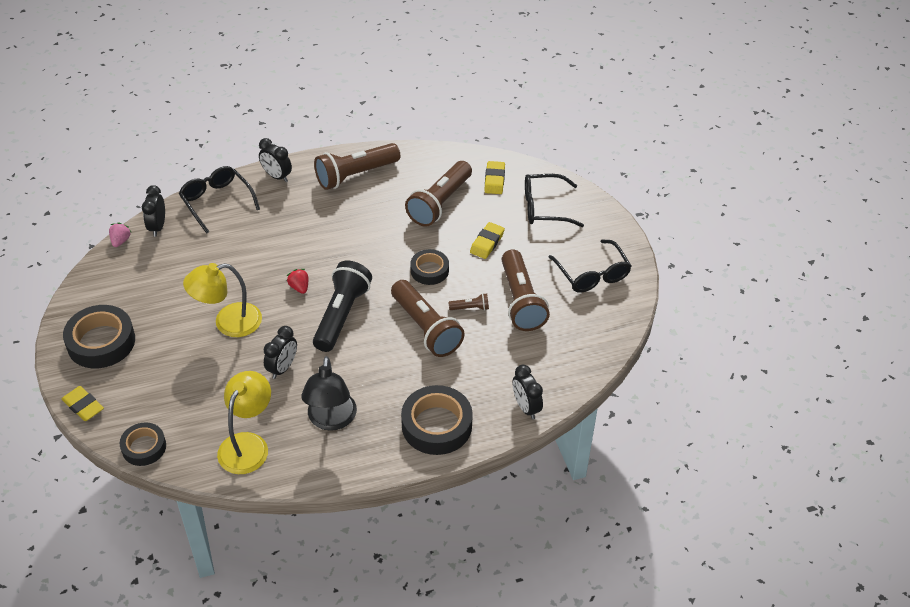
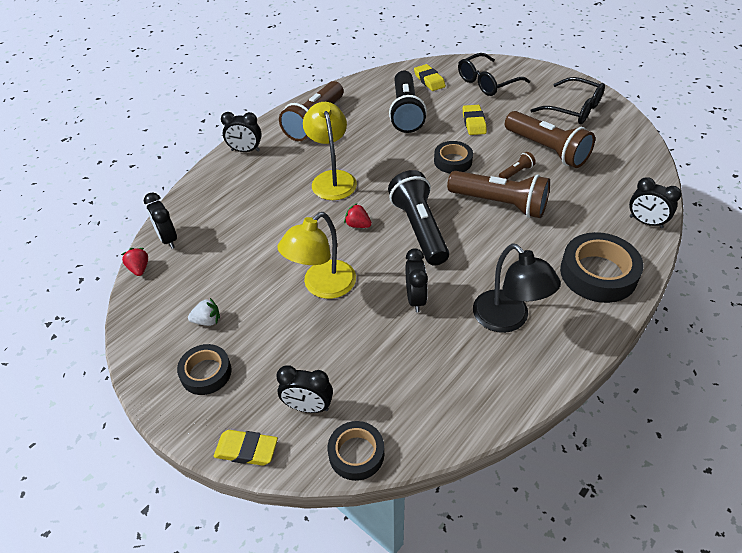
camera: 30 degrees left, 0 degrees up
black tape [63,305,135,368] -> black tape [177,344,232,395], size x0.61
pink strawberry [109,223,131,247] -> red strawberry [121,248,148,276]
black glasses [179,166,260,233] -> none
yellow lamp [217,371,271,474] -> yellow lamp moved to [303,102,357,200]
brown flashlight [405,161,472,227] -> black flashlight [389,71,427,133]
none -> white strawberry [188,298,220,326]
none -> black clock [276,365,333,413]

